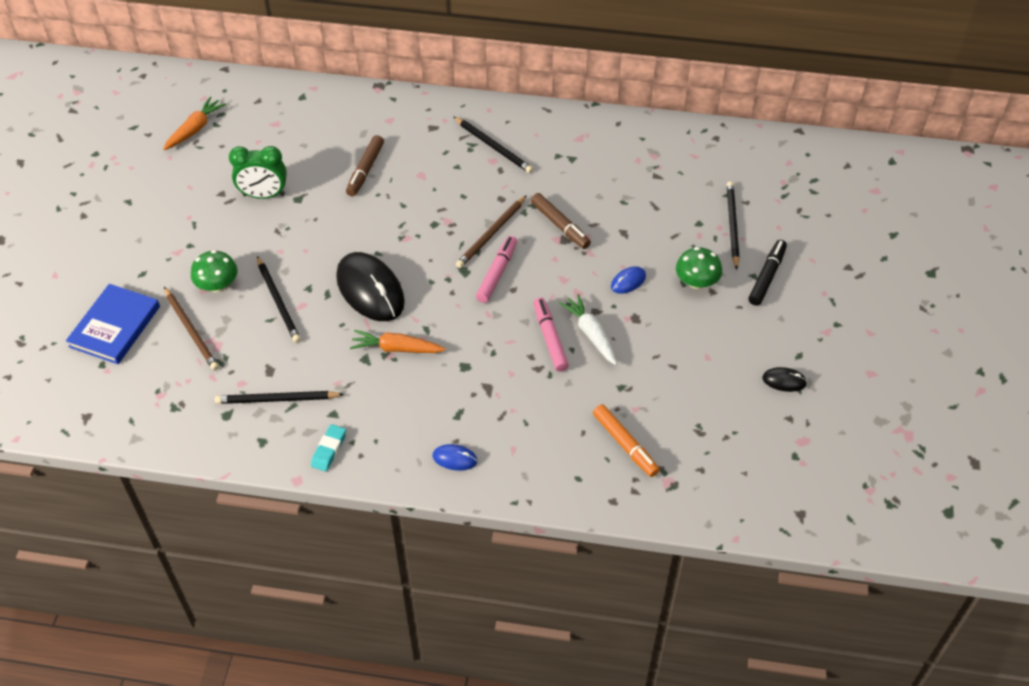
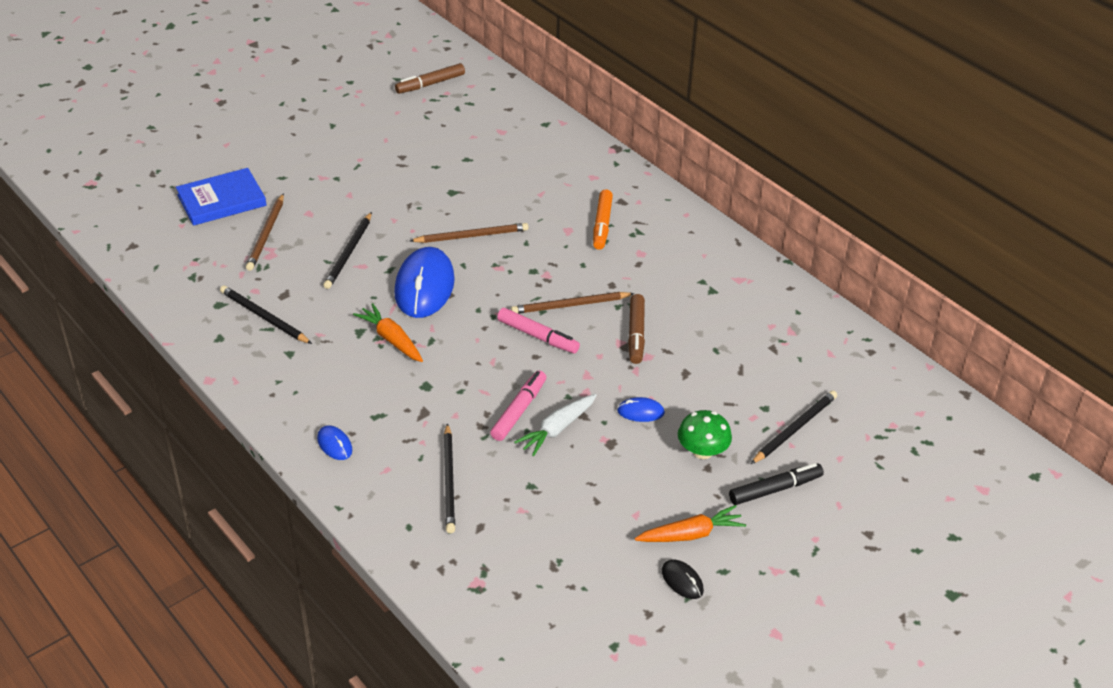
camera: 40 degrees right, 10 degrees down
orange carrot [163,97,226,150] -> orange carrot moved to [635,505,746,542]
green mushroom [191,250,238,292] -> none
green clock [229,146,287,199] -> none
turquoise eraser [311,424,346,472] -> none
black mouse [336,252,405,321] -> blue mouse [394,247,455,318]
brown marker [346,135,384,196] -> brown marker moved to [395,63,465,94]
black pencil [453,116,533,173] -> black pencil moved to [444,423,455,533]
pink marker [476,236,517,303] -> pink marker turned 60 degrees clockwise [497,308,580,353]
white carrot [559,294,617,365] -> white carrot turned 150 degrees counterclockwise [514,394,597,456]
orange marker [593,404,659,477] -> orange marker moved to [593,189,613,250]
none -> brown pencil [410,223,529,243]

